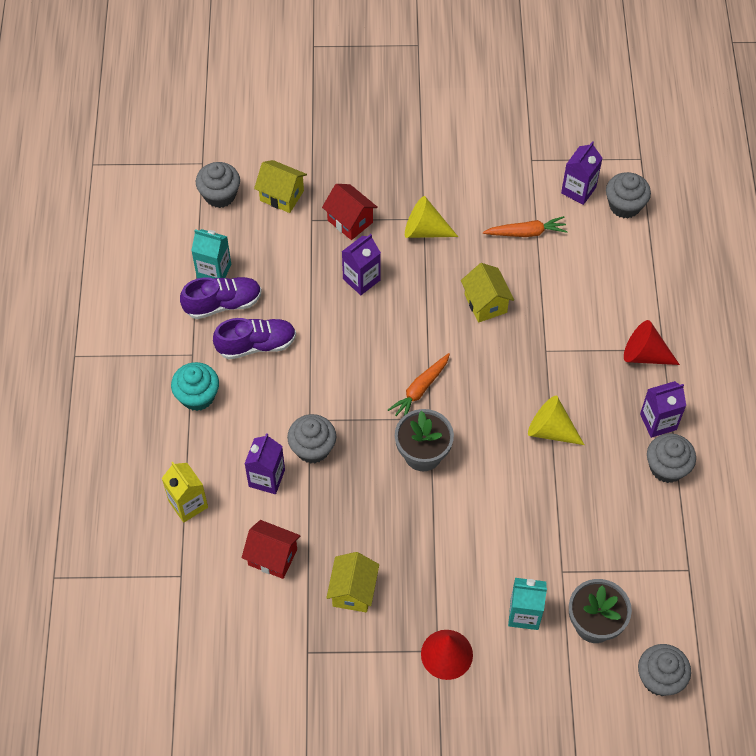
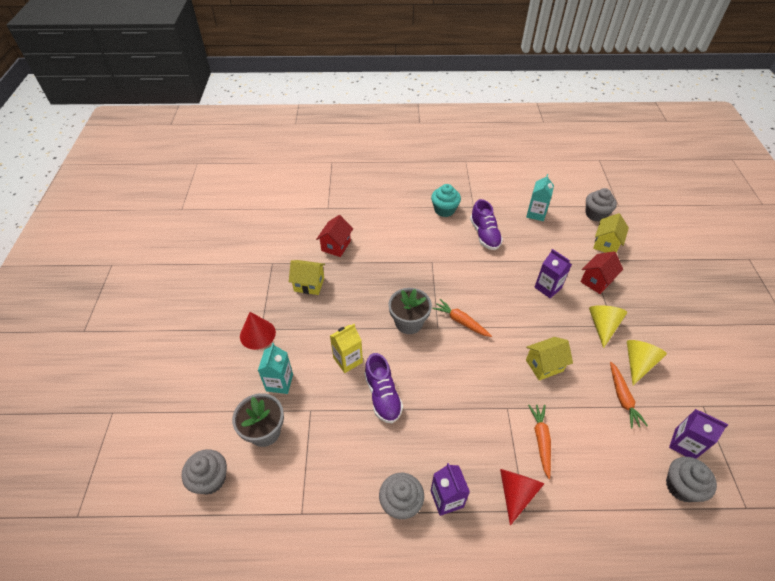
camera: 90 degrees right, 10 degrees down
yellow carton [162,462,208,523] -> yellow carton moved to [330,324,363,373]
purple shoe [180,277,262,319] -> purple shoe moved to [364,353,403,423]
purple carton [245,433,285,494] -> none
grey cupcake [287,414,336,463] -> none
yellow cone [528,396,584,445] -> yellow cone moved to [627,340,667,385]
none -> orange carrot [528,405,551,479]

